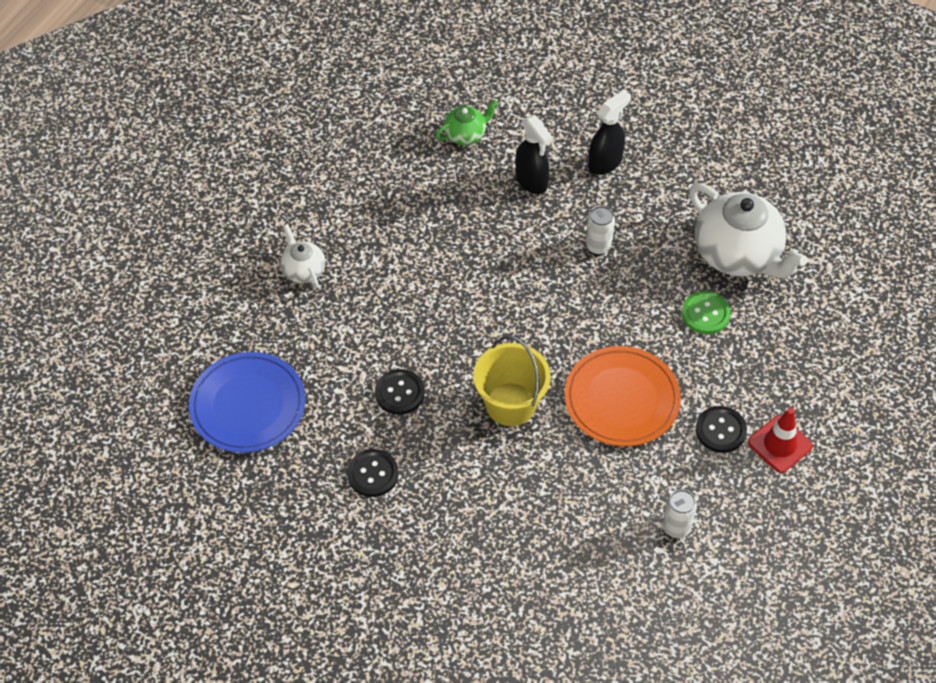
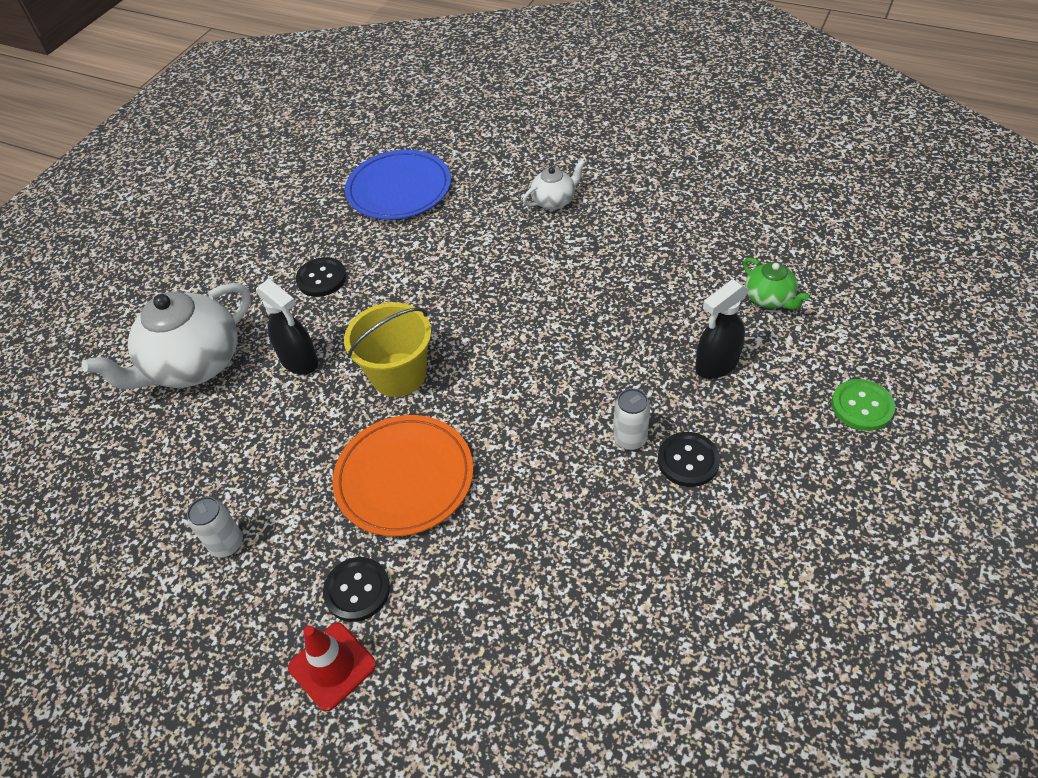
camera: 90 degrees right, 5 degrees down
black button [375,369,425,415] -> black button moved to [658,432,720,487]
black spray bottle [588,90,631,175] -> black spray bottle moved to [256,279,319,375]
green button [682,291,731,334] -> green button moved to [831,379,895,431]
white teapot [689,183,808,278] -> white teapot moved to [82,283,251,389]

